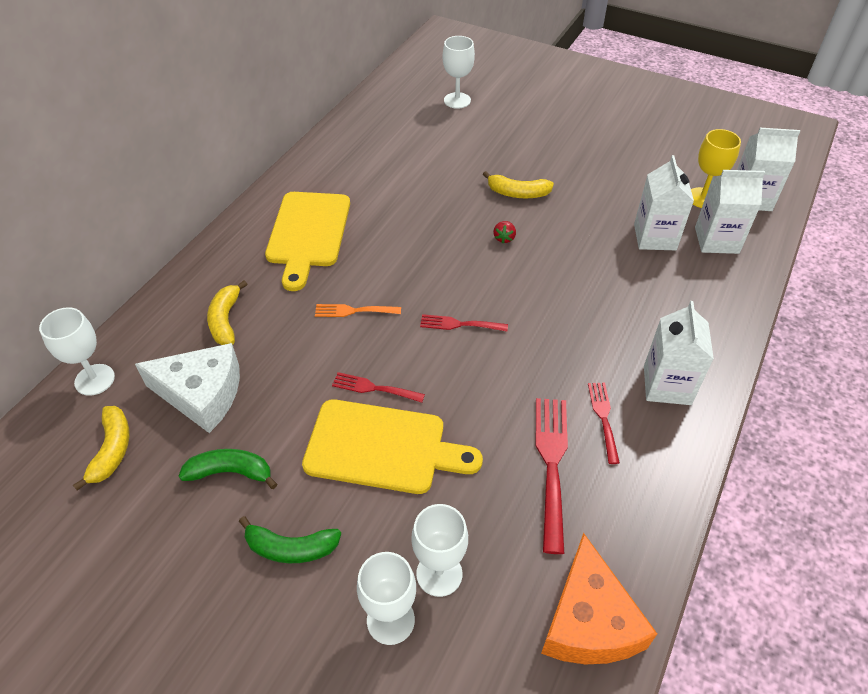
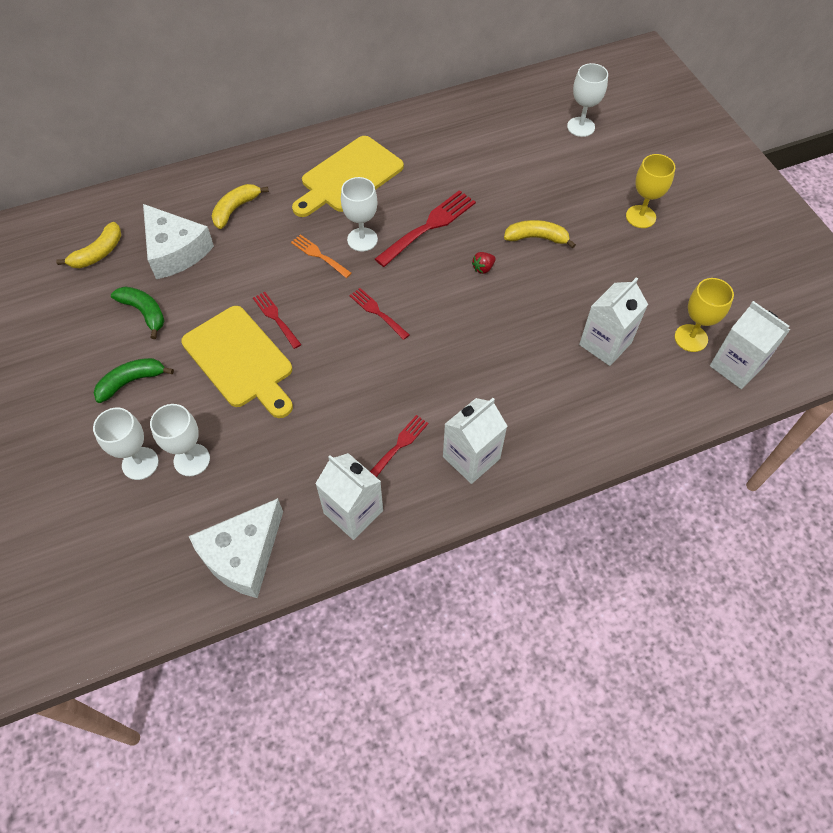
camera: 40 degrees right, 10 degrees up
white goblet [39,307,115,396] -> white goblet moved to [341,177,378,252]
green banana [239,516,341,563] -> green banana turned 105 degrees clockwise [94,358,174,403]
yellow banana [483,171,554,198] -> yellow banana turned 135 degrees clockwise [504,220,576,248]
red fork [536,398,568,554] -> red fork moved to [375,190,476,267]
orange cheese [541,533,657,664] -> white cheese [189,498,283,598]
white carton [695,170,765,254] -> white carton moved to [315,453,383,540]
none -> yellow goblet [626,154,675,228]

